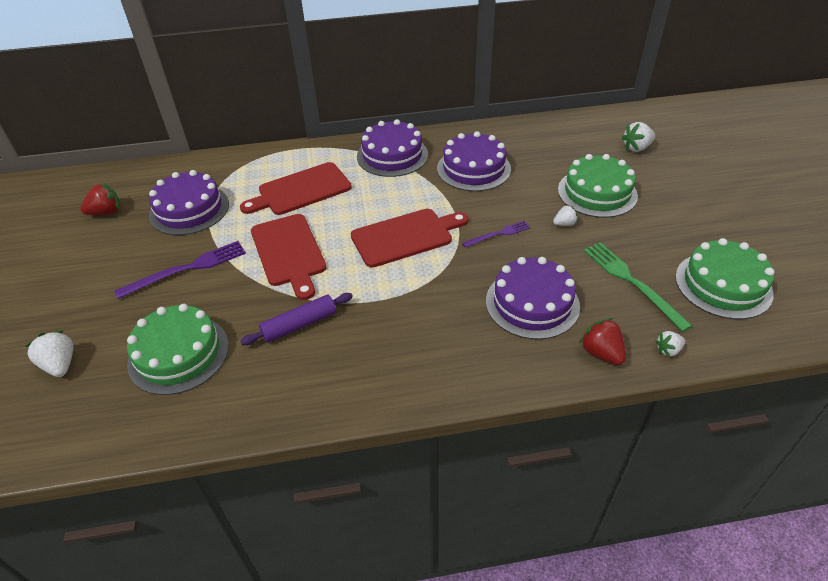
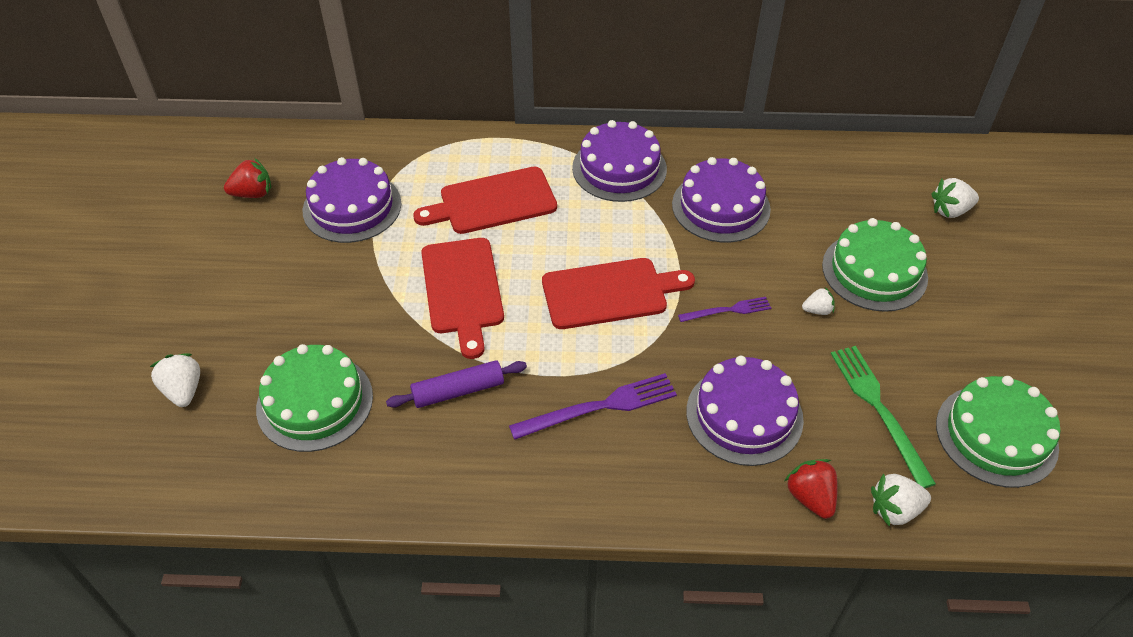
camera: 10 degrees right, 5 degrees up
purple fork [114,241,246,299] -> purple fork moved to [509,373,677,440]
white strawberry [655,331,685,357] -> white strawberry [871,474,931,527], size x1.59

